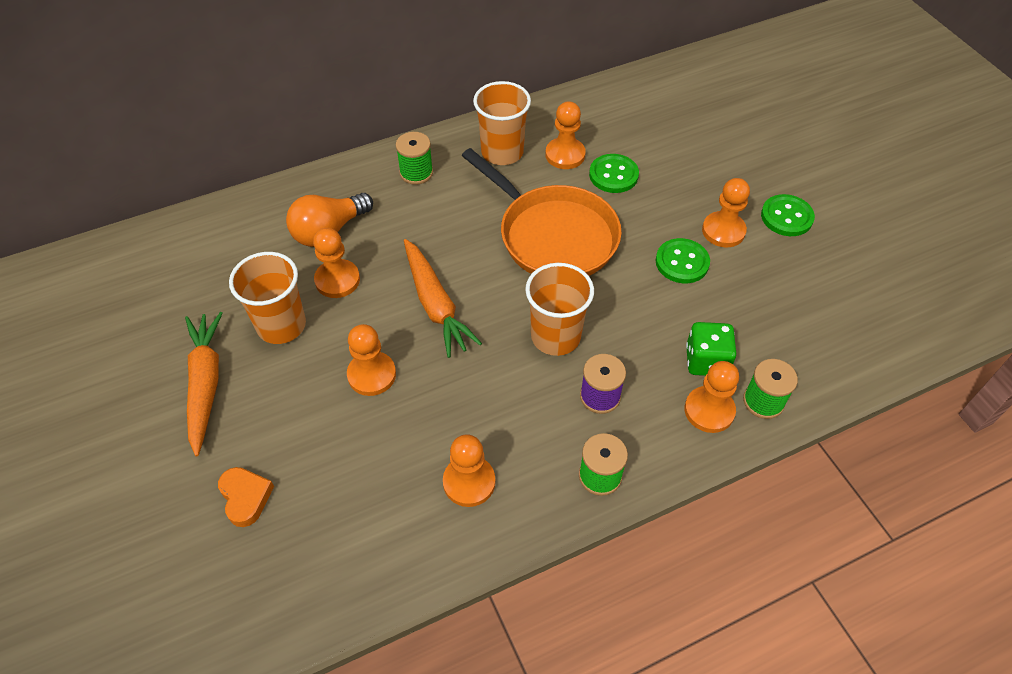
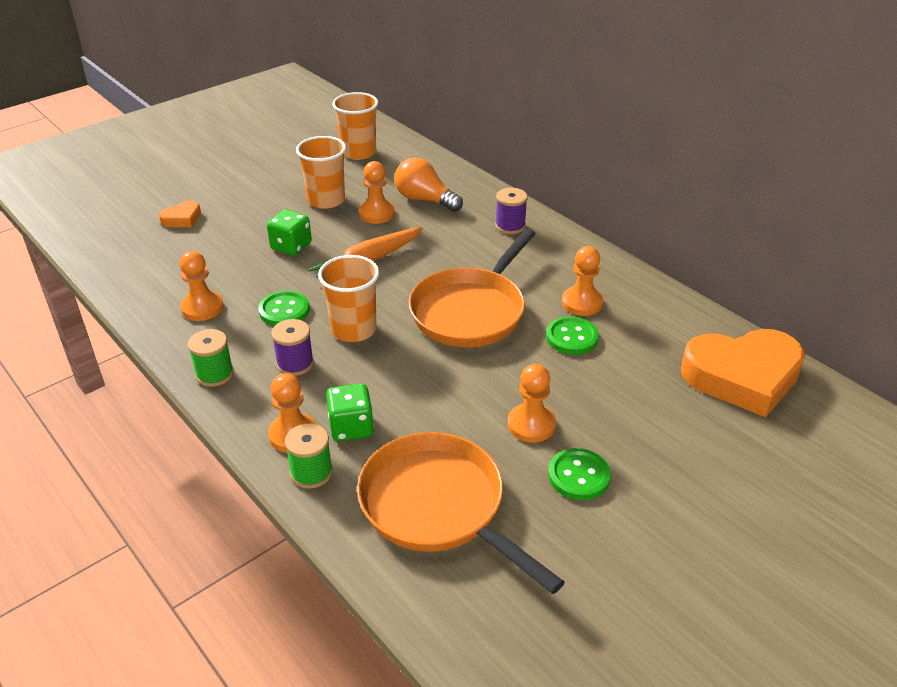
camera: 75 degrees right, 15 degrees down
orange carrot [185,312,223,456] -> none
orange pawn [347,324,396,396] -> green dice [267,209,312,256]
green spool [396,132,433,185] -> purple spool [495,188,528,234]
orange cup [473,81,531,165] -> orange cup moved to [332,92,378,160]
green button [656,238,710,283] -> green button moved to [258,291,310,326]
none -> orange pan [357,432,565,594]
none -> orange heart [681,329,805,417]

